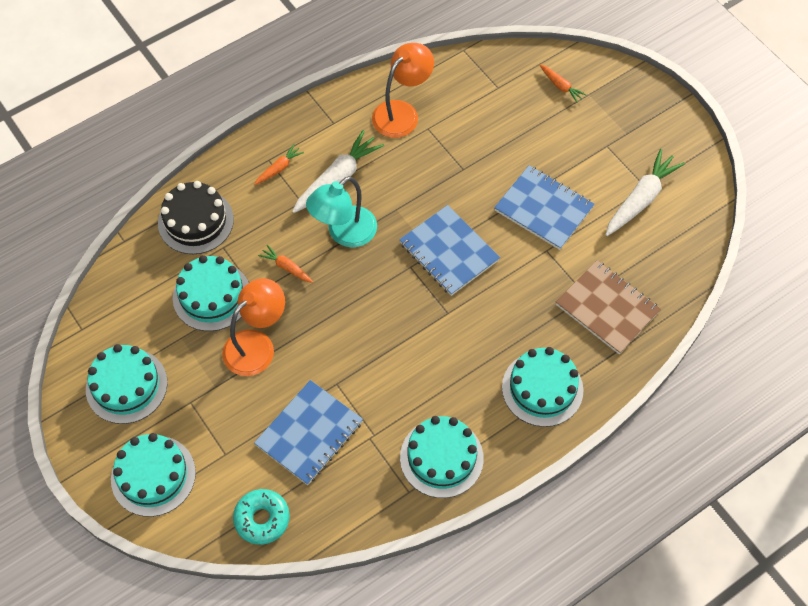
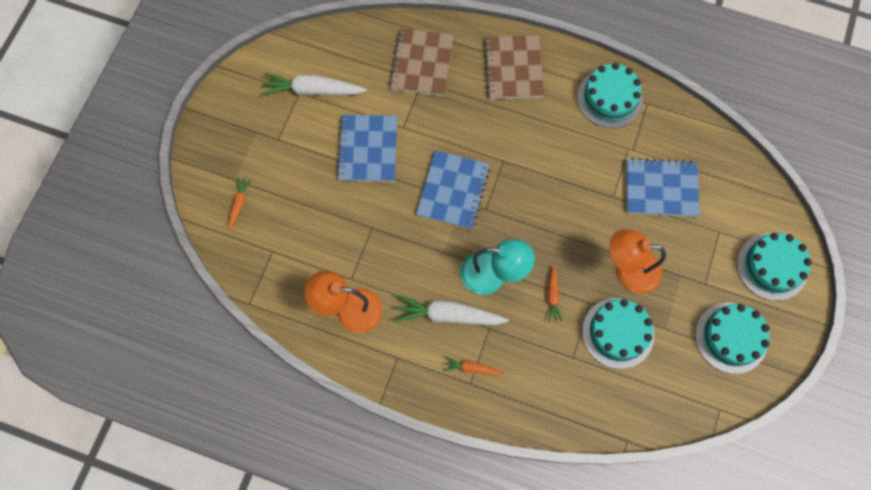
camera: 125 degrees left, 10 degrees up
black cake [158,181,234,254] -> none
turquoise donut [233,489,290,545] -> none
turquoise cake [502,347,583,427] -> brown notebook [484,35,544,99]

